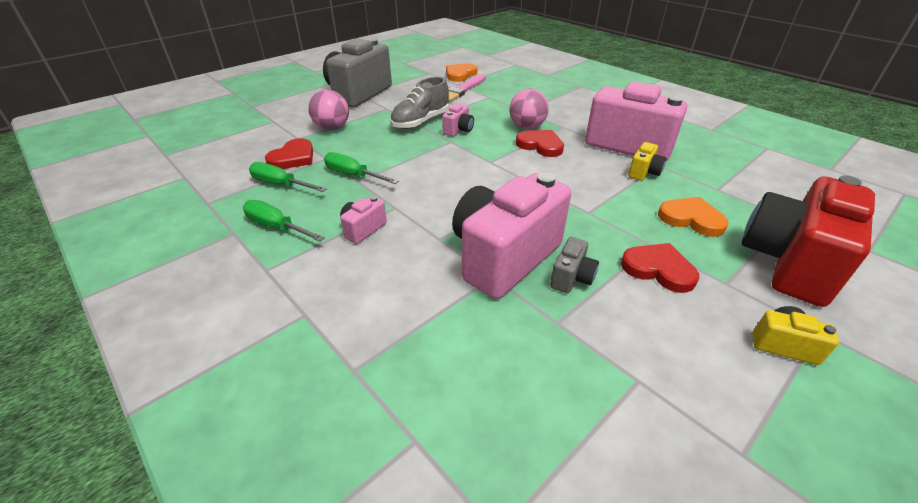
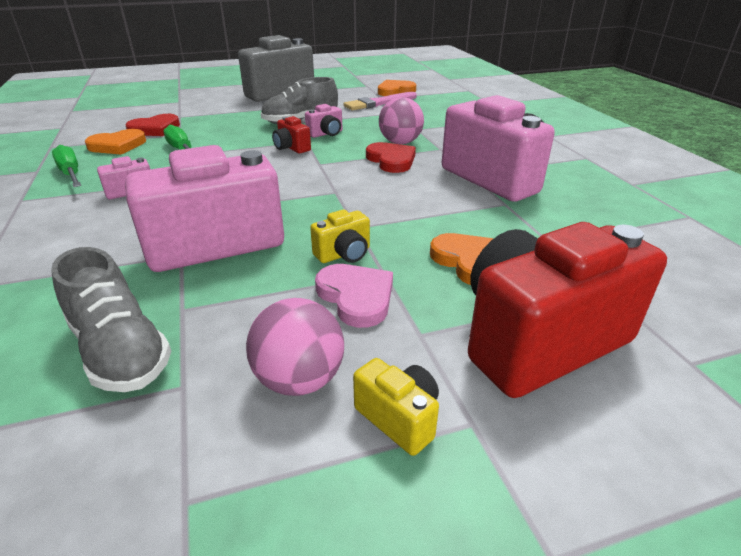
camera: 25 degrees right, 5 degrees down
green screwdriver [249,162,327,192] -> orange heart [85,129,146,155]
pink ball [308,90,349,130] -> pink ball moved to [246,298,344,396]
grey camera [550,237,599,293] -> none
red heart [621,243,699,293] -> pink heart [315,264,393,328]
yellow camera [628,142,666,181] -> yellow camera moved to [310,210,370,263]
none -> grey shoe [51,247,171,392]
none -> red camera [272,116,311,153]

